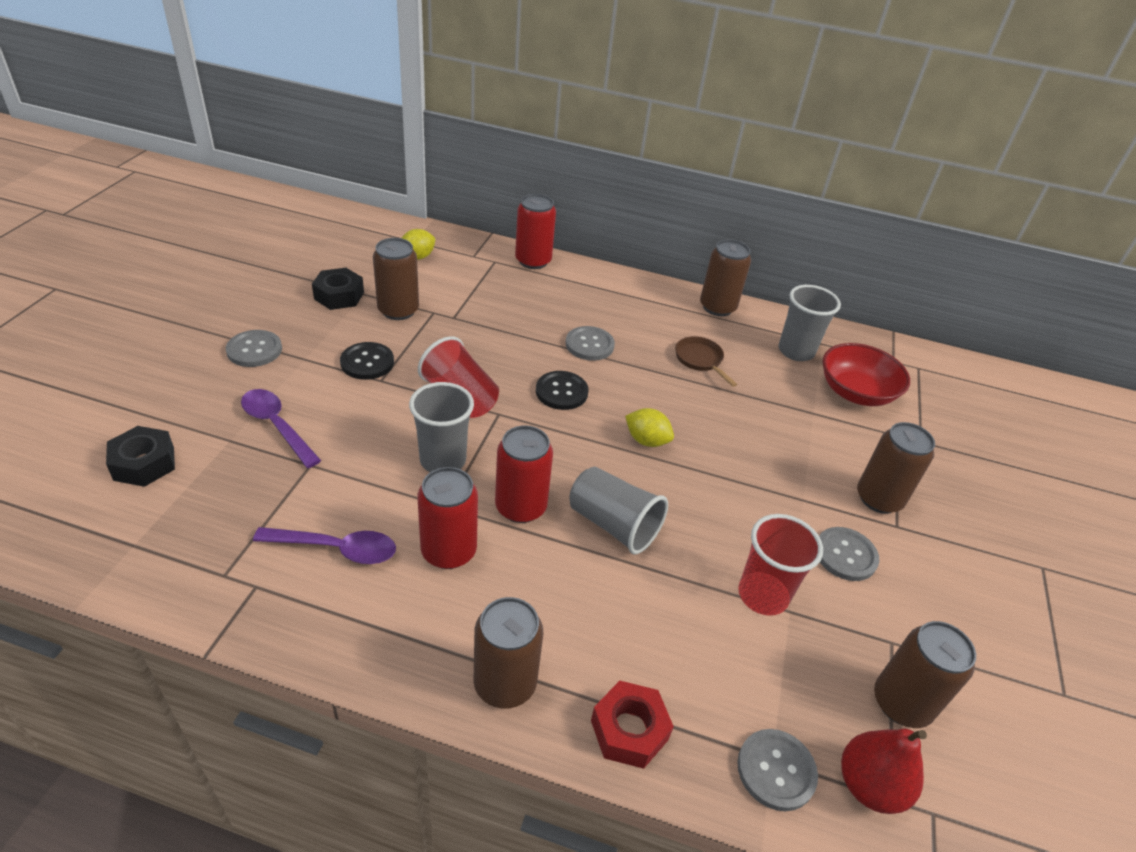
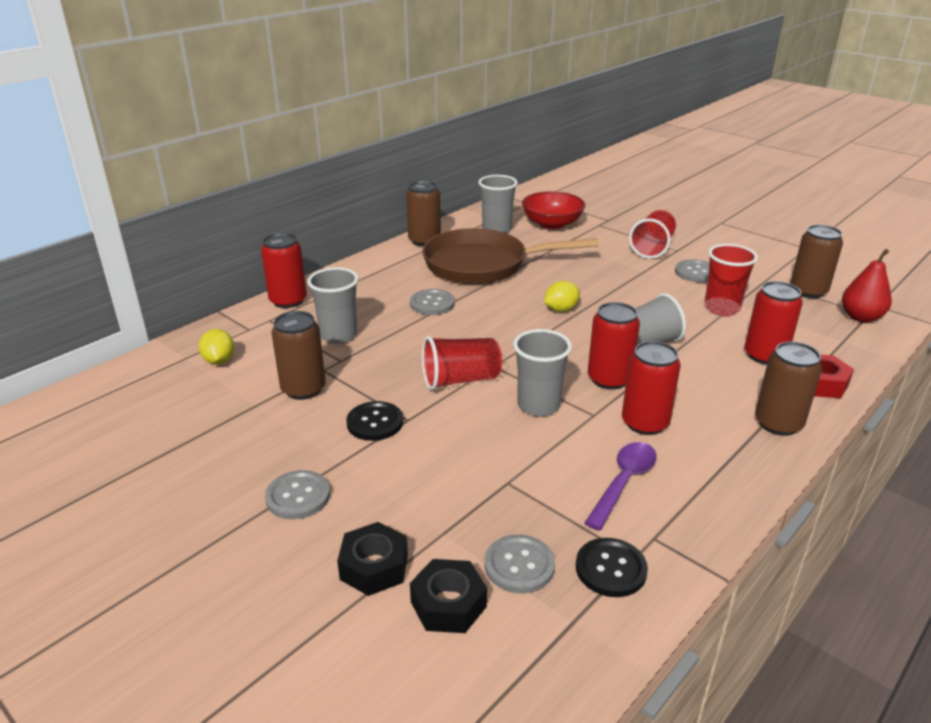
camera: 60 degrees left, 10 degrees down
purple spoon [241,389,321,468] -> none
black nut [312,268,364,310] -> black nut moved to [337,522,408,596]
black button [536,371,589,410] -> black button moved to [576,538,648,597]
brown pan [675,336,737,387] -> brown pan [422,228,599,284], size x2.50
grey button [737,729,818,811] -> grey button moved to [485,534,555,594]
brown can [857,422,935,514] -> red cup [629,210,676,259]
none -> grey cup [307,267,359,344]
none -> red can [745,281,803,365]

